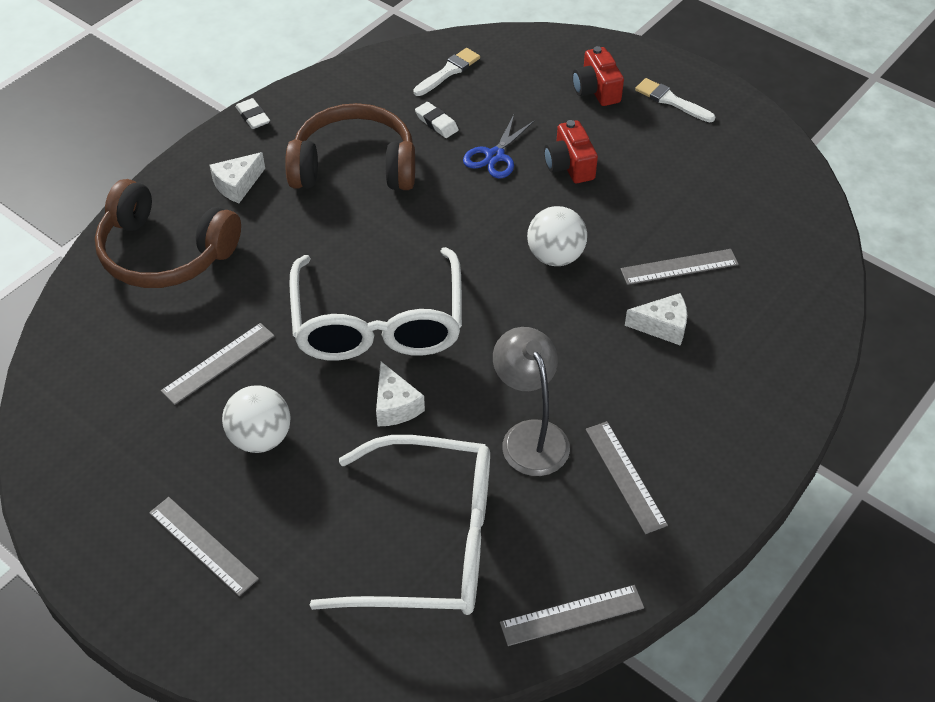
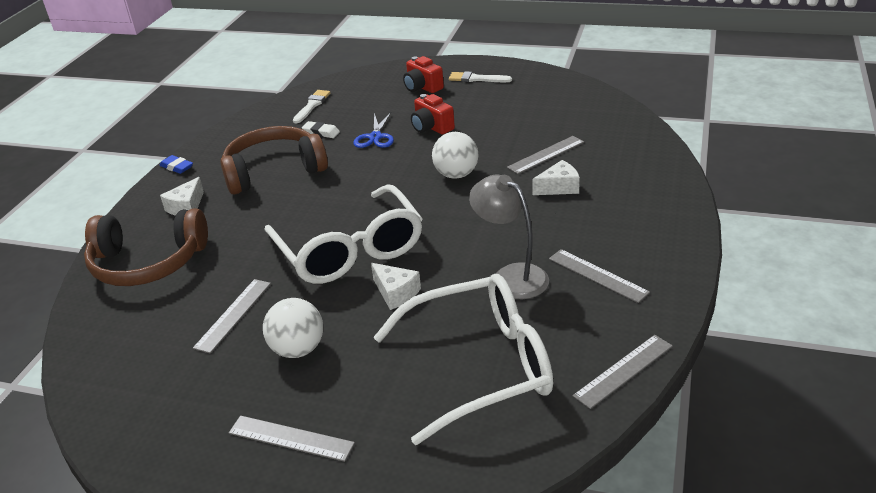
camera: 20 degrees left, 15 degrees down
white eraser [235,98,270,129] -> blue eraser [159,155,193,174]

